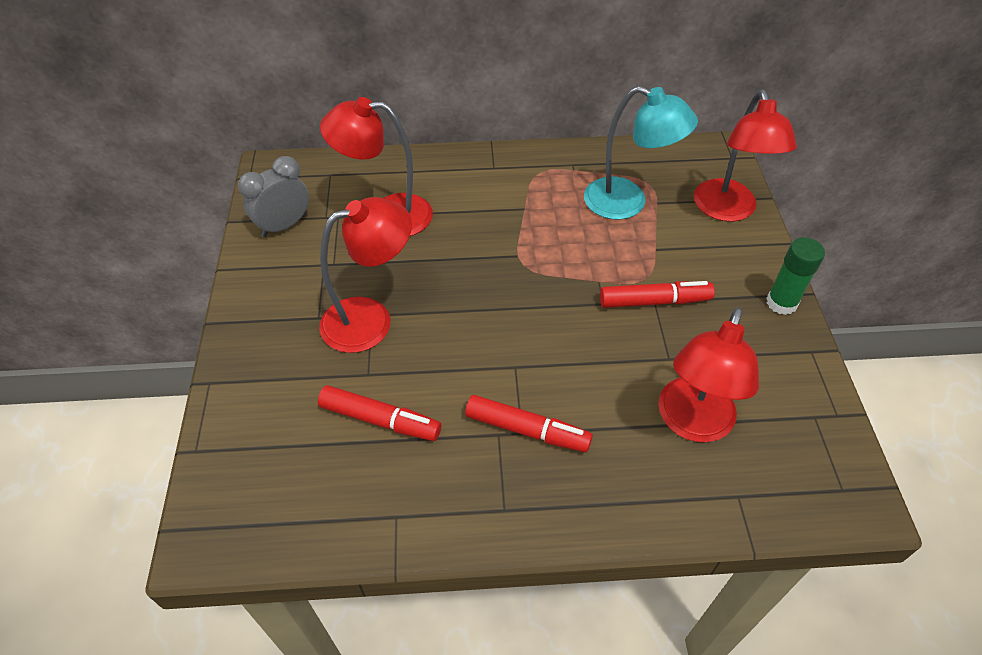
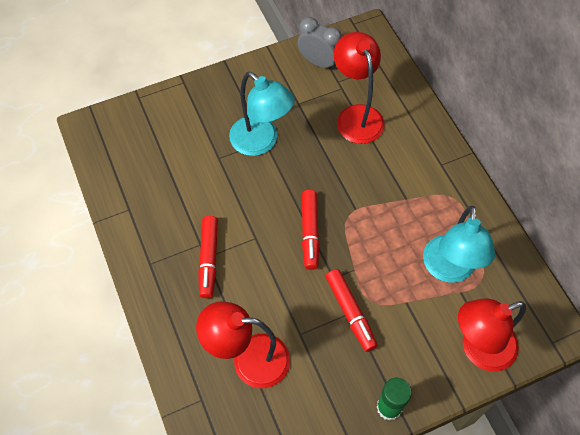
camera: 70 degrees right, 10 degrees up
red marker [318,385,441,441] -> red marker moved to [302,190,319,270]
red lamp [319,197,412,353] -> turquoise lamp [229,72,295,156]

